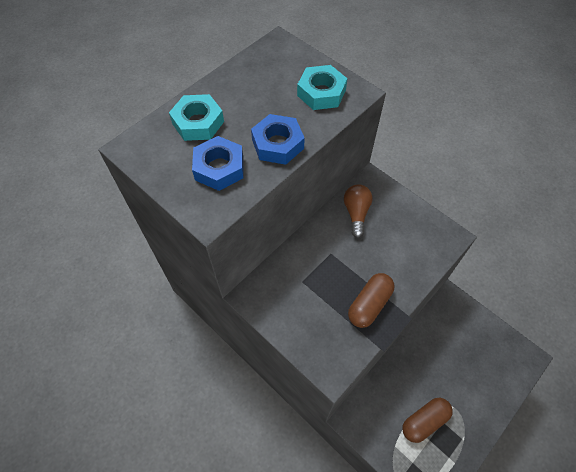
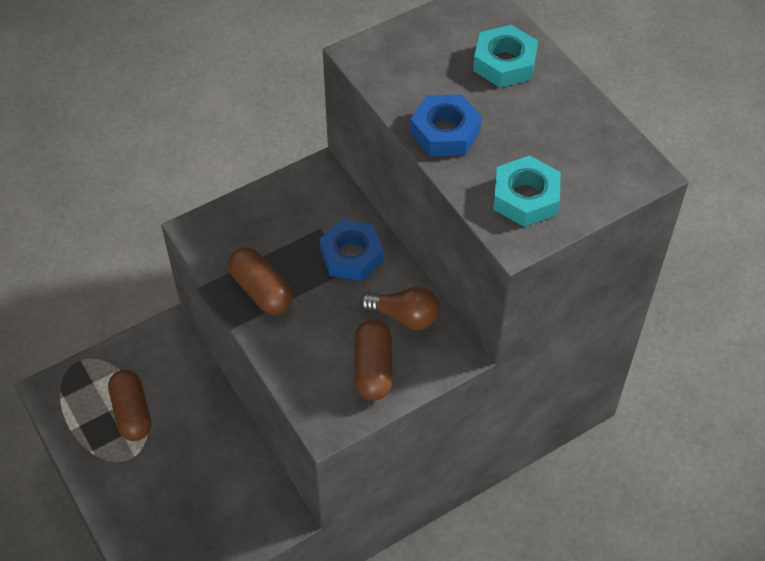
camera: 105 degrees right, 5 degrees down
blue nut [192,136,243,191] -> blue nut moved to [319,220,383,281]
none -> brown capsule [354,319,392,401]

